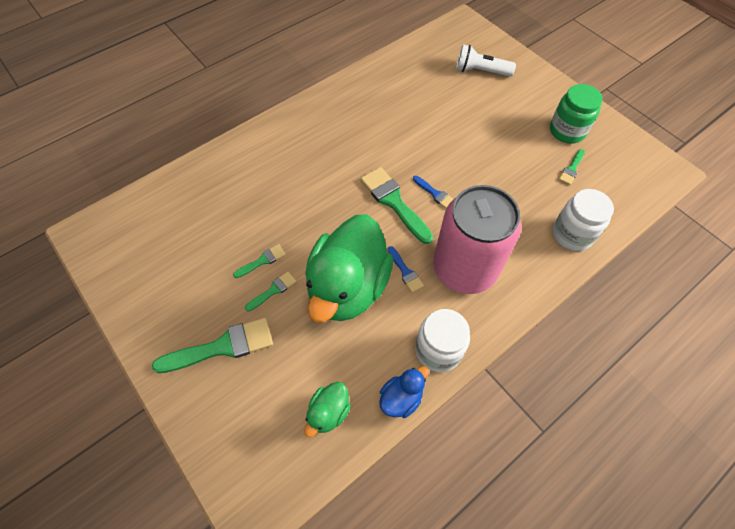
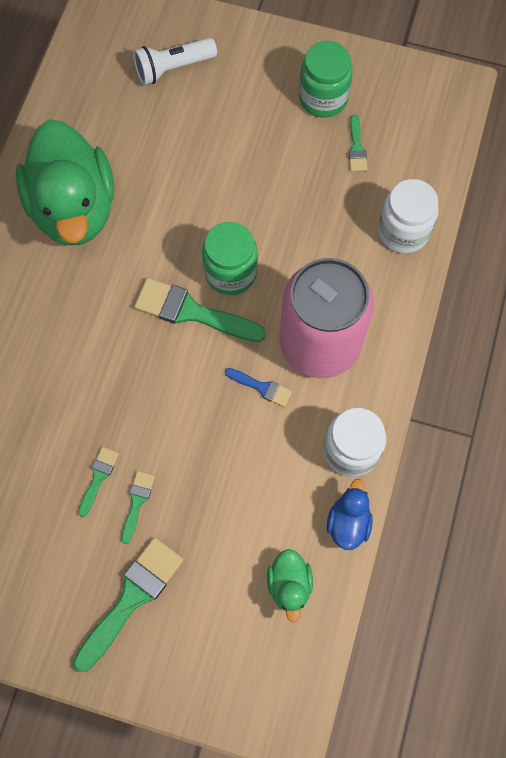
camera: 35 degrees left, 10 degrees up
green duck [305,214,393,322] -> green duck moved to [16,119,114,245]
blue brush [413,176,454,209] -> green jar [202,222,258,295]

